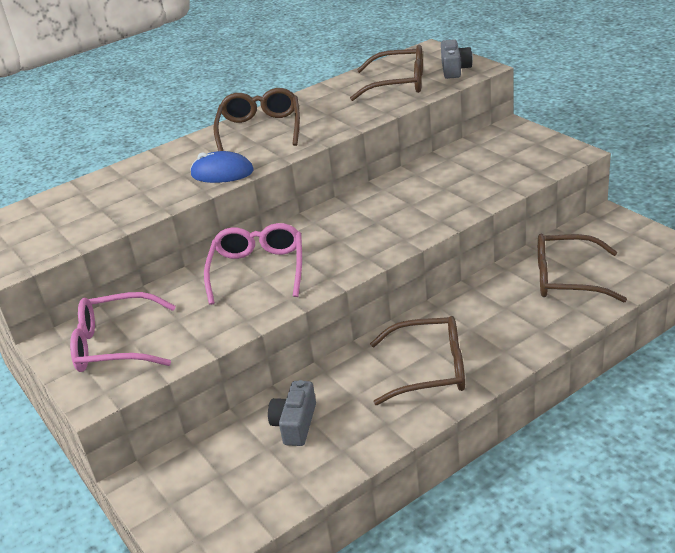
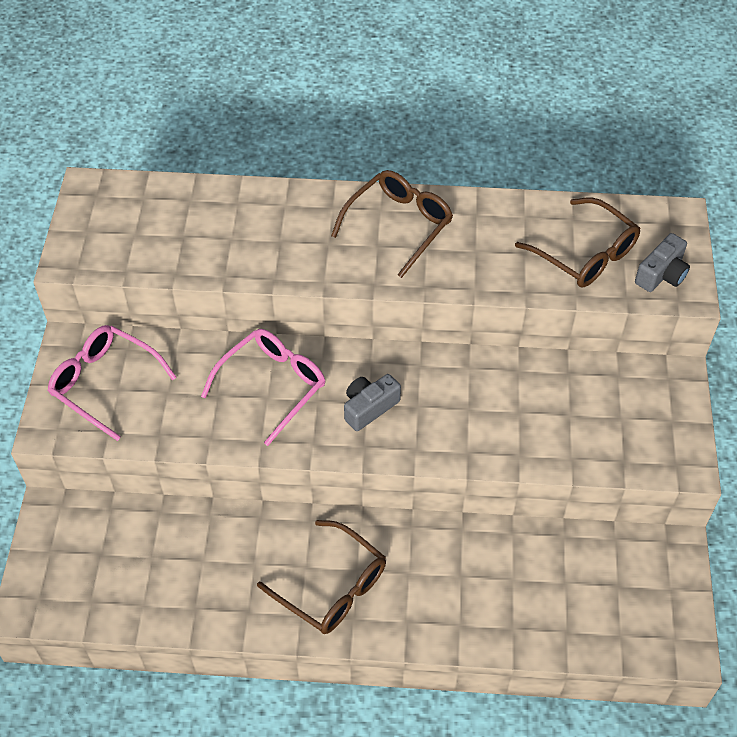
camera: 35 degrees right, 20 degrees up
blue mouse [190,151,254,183] -> none
grey camera [268,380,316,446] -> grey camera moved to [344,374,401,431]
brown glasses [538,234,627,303] -> none

